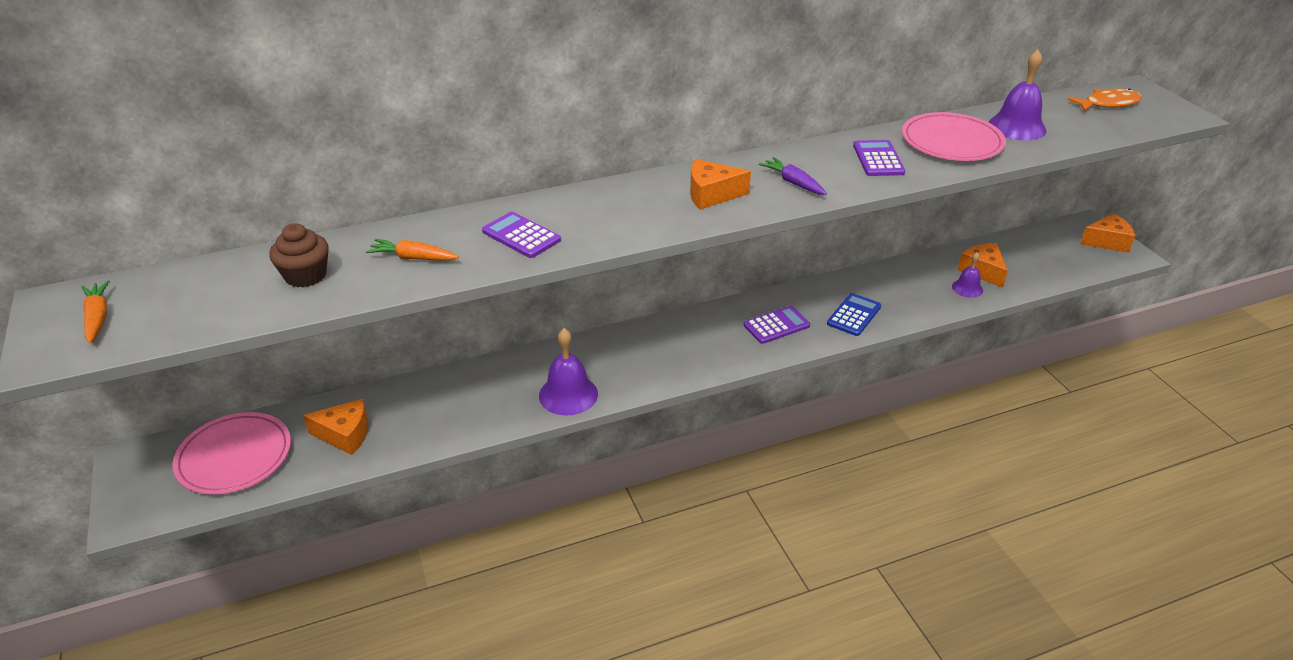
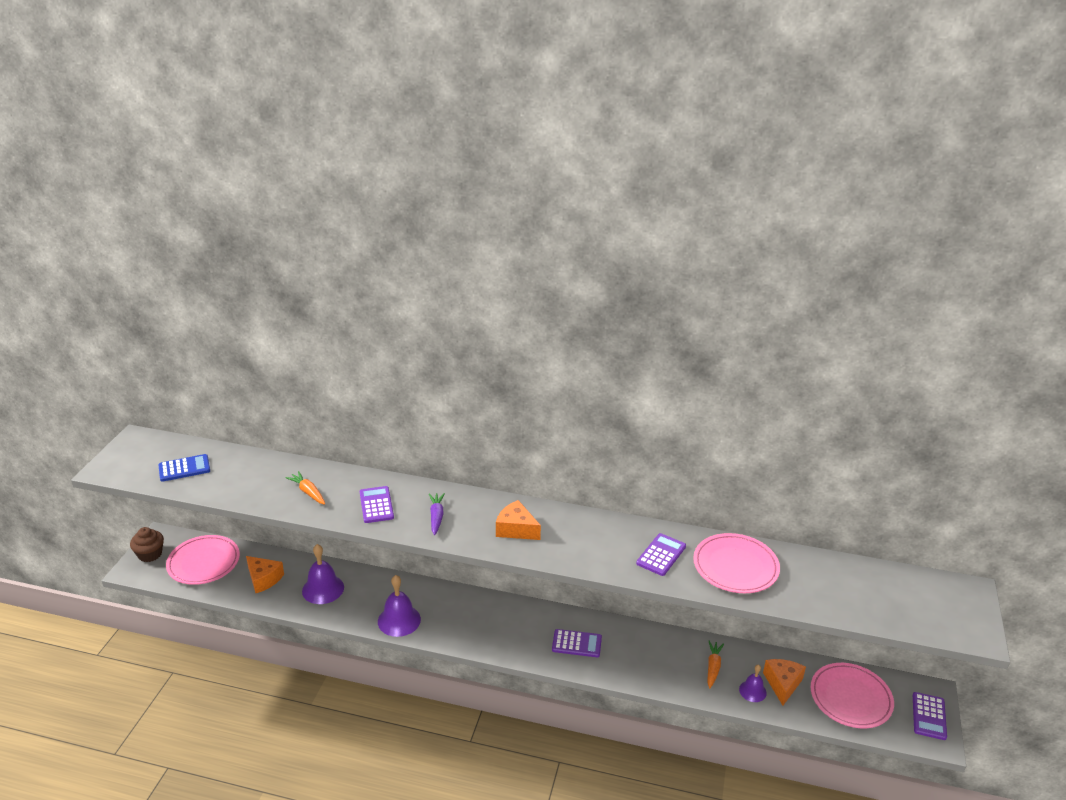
camera: 35 degrees right, 5 degrees down
orange carrot [82,280,110,343] -> orange carrot moved to [707,641,724,688]
brown cupcake [270,223,329,288] -> brown cupcake moved to [130,527,164,562]
purple carrot [759,157,827,195] -> purple carrot moved to [429,493,445,535]
blue calculator [827,293,881,336] -> blue calculator moved to [158,454,210,482]
purple bell [988,50,1046,140] -> purple bell moved to [302,544,344,604]
orange fish [1067,89,1142,112] -> none
orange cheese [1080,213,1135,253] -> purple calculator [913,692,947,740]
none -> pink plate [811,663,894,728]

